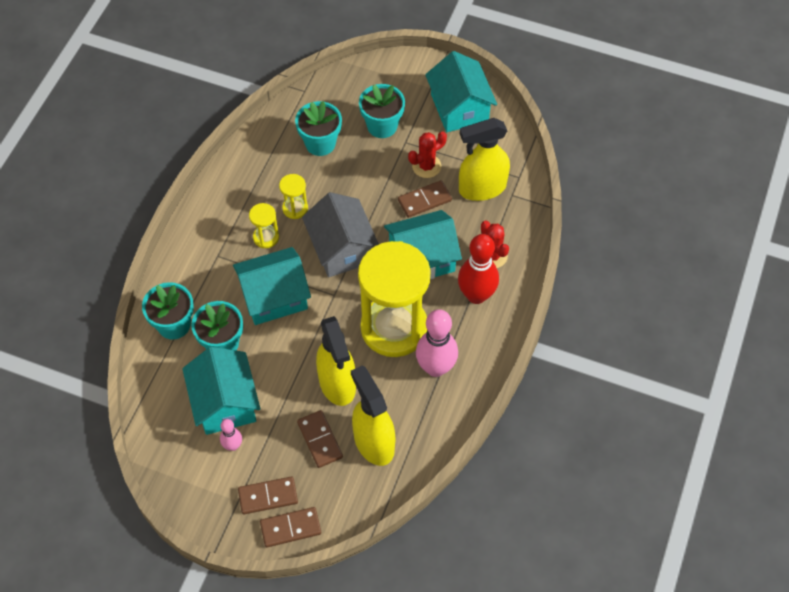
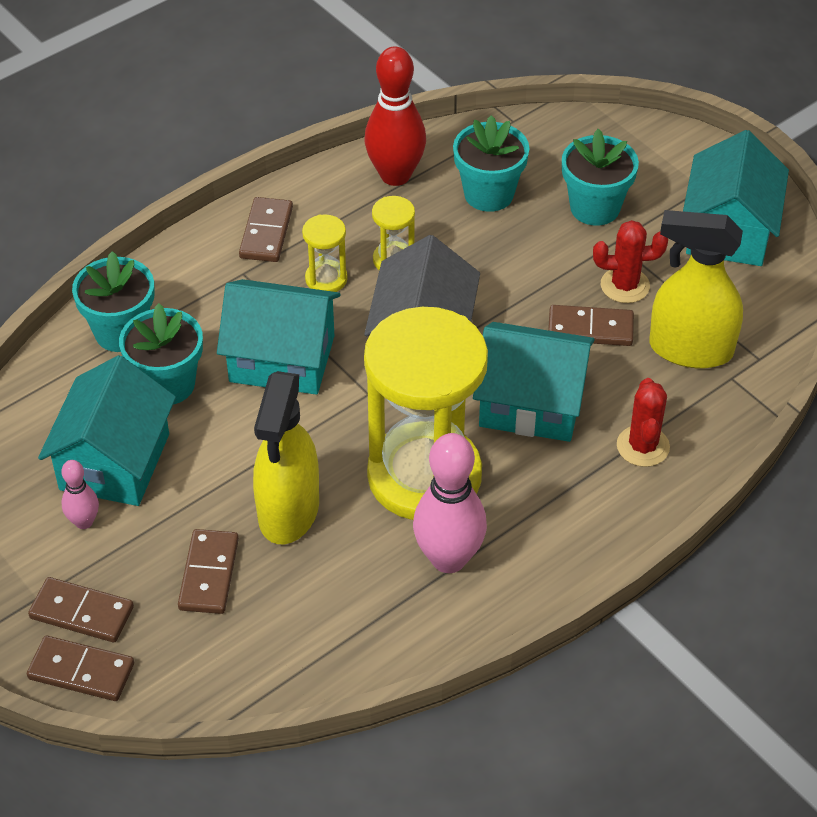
camera: 30 degrees right, 10 degrees down
yellow spray bottle [351,365,395,466] -> none
red bowling pin [458,234,499,304] -> red bowling pin moved to [365,46,426,186]
none -> brown domino [239,197,293,262]

